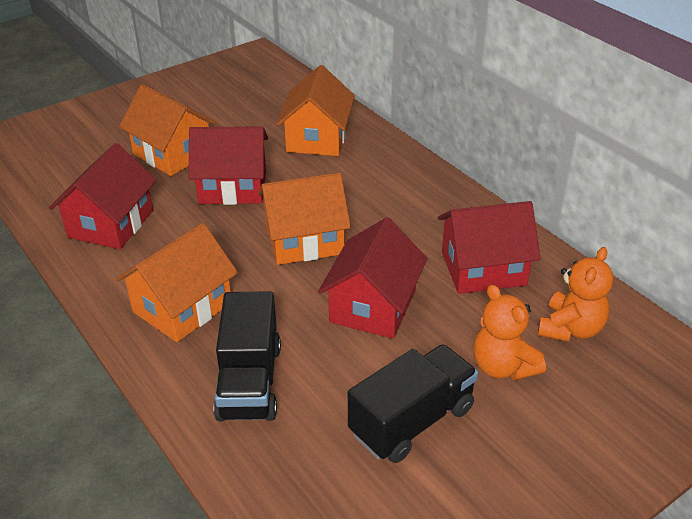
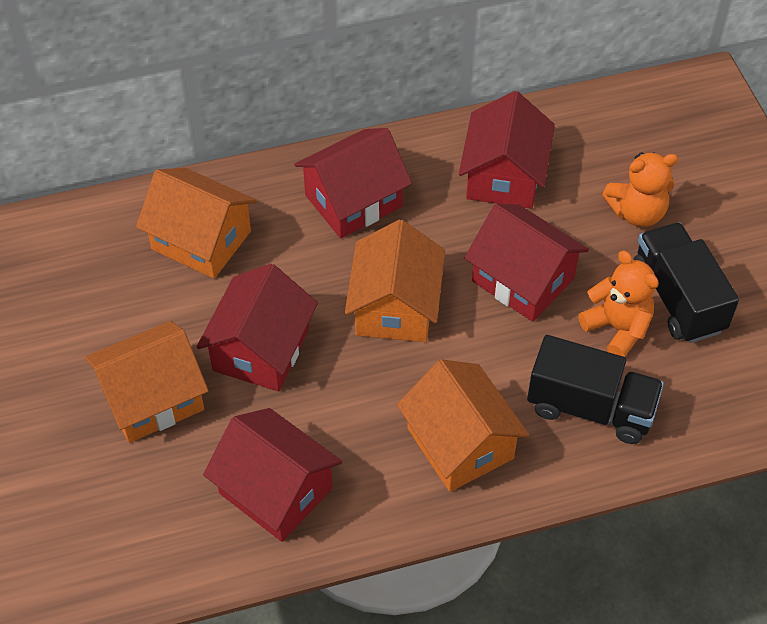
camera: 70 degrees left, 15 degrees up
orange teddy bear [538,247,613,342] -> orange teddy bear moved to [578,250,659,357]
none -> red house [294,128,412,238]

